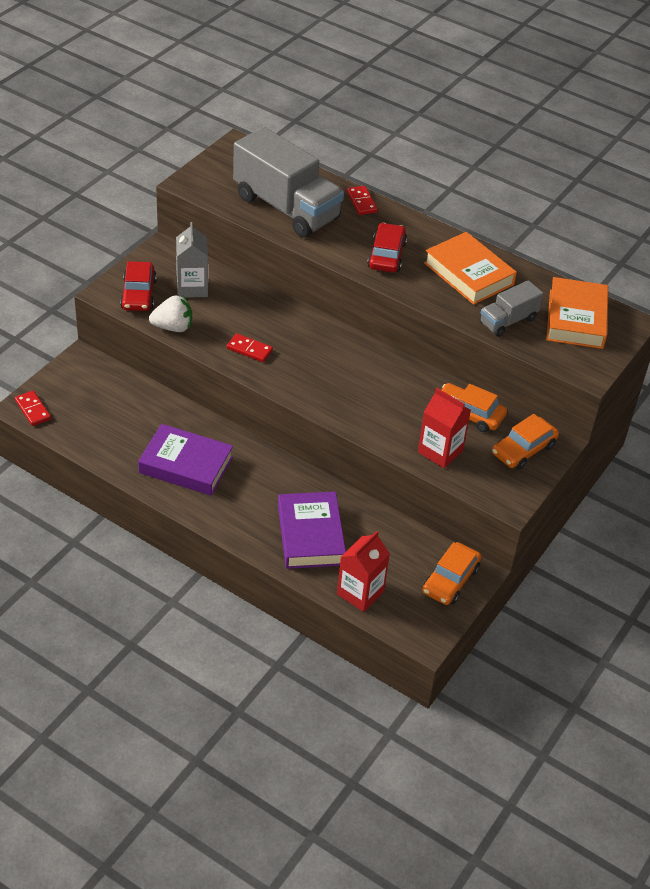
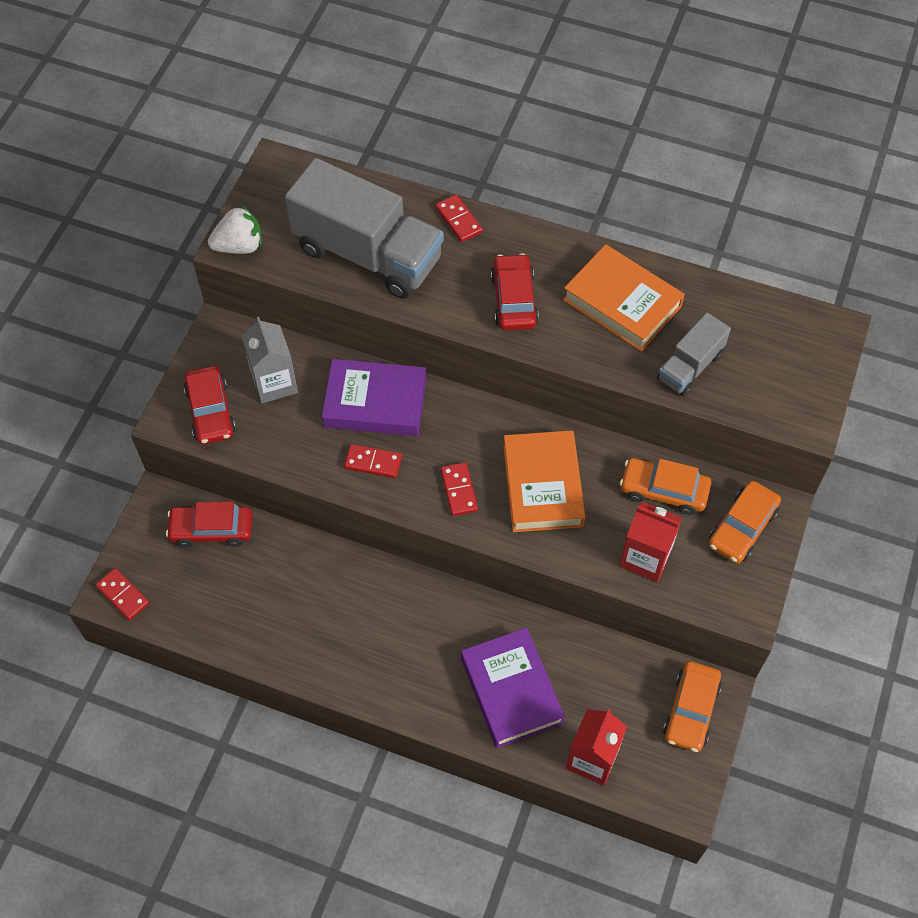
camera: 10 degrees left, 15 degrees up
purple book [138,424,233,496] -> purple book moved to [322,359,426,436]
white strawberry [149,295,192,332] -> white strawberry moved to [208,206,262,254]
orange book [546,277,608,349] -> orange book moved to [503,430,585,532]
none -> red car [166,502,252,547]
none -> red domino [441,462,478,516]

